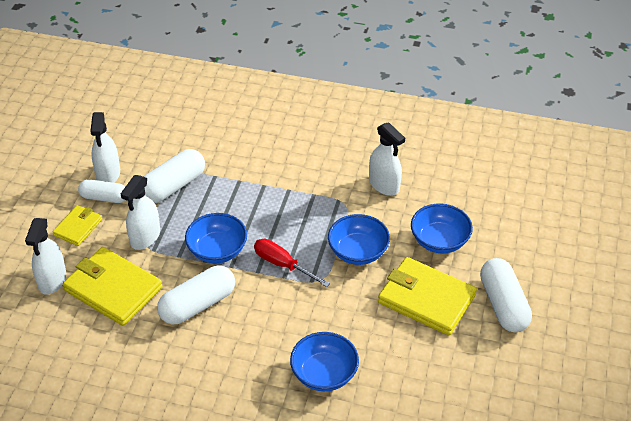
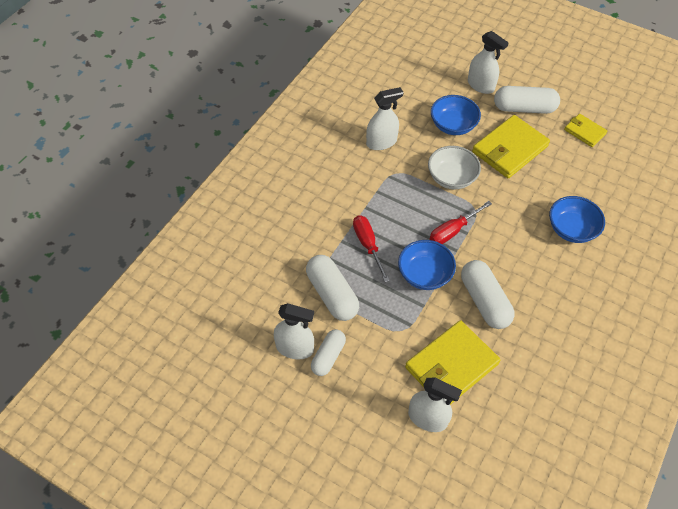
camera: 75 degrees left, 10 degrees up
yellow wallet [52,205,102,246] -> yellow wallet moved to [564,114,607,147]
white spray bottle [121,175,160,250] -> white spray bottle moved to [468,31,509,94]
blue bowl [328,214,390,265] -> white bowl [428,146,481,189]
none -> red screwdriver [353,215,390,282]

